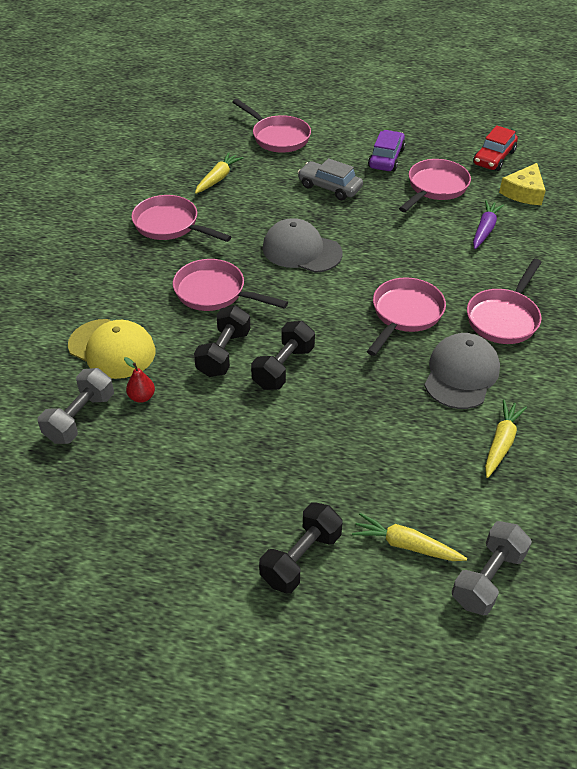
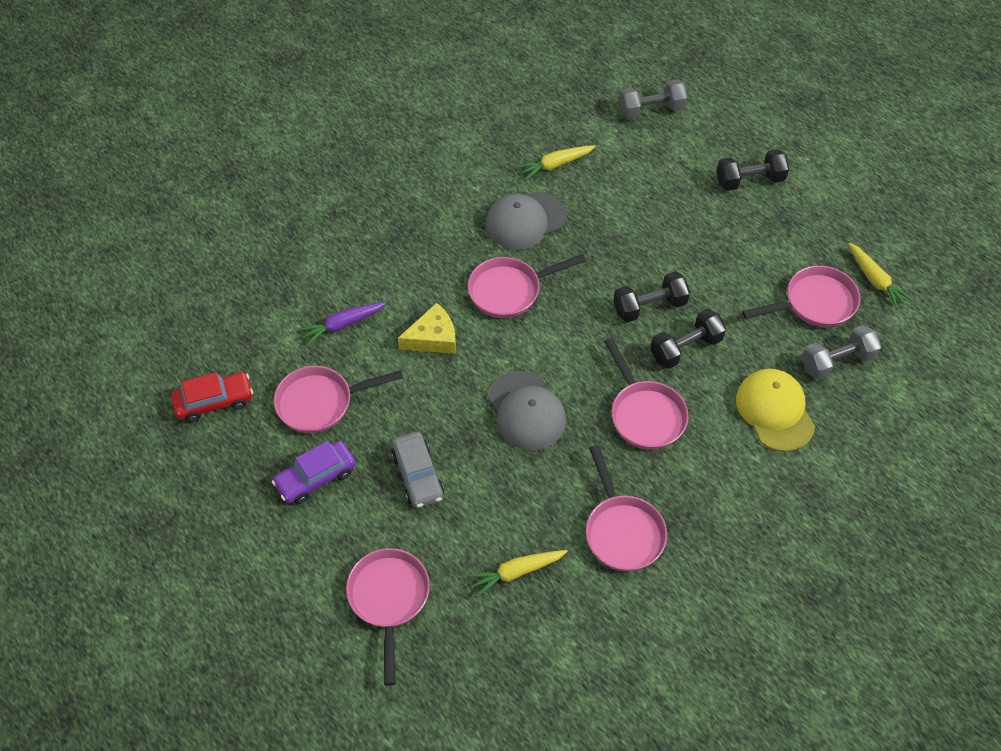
camera: 140 degrees left, 10 degrees up
red pear [124,357,155,403] -> none
yellow carrot [352,513,467,561] -> yellow carrot moved to [848,243,913,309]
pink pan [467,259,542,344] -> pink pan moved to [742,265,860,327]
yellow cheese [499,163,546,205] -> yellow cheese moved to [398,303,456,354]

